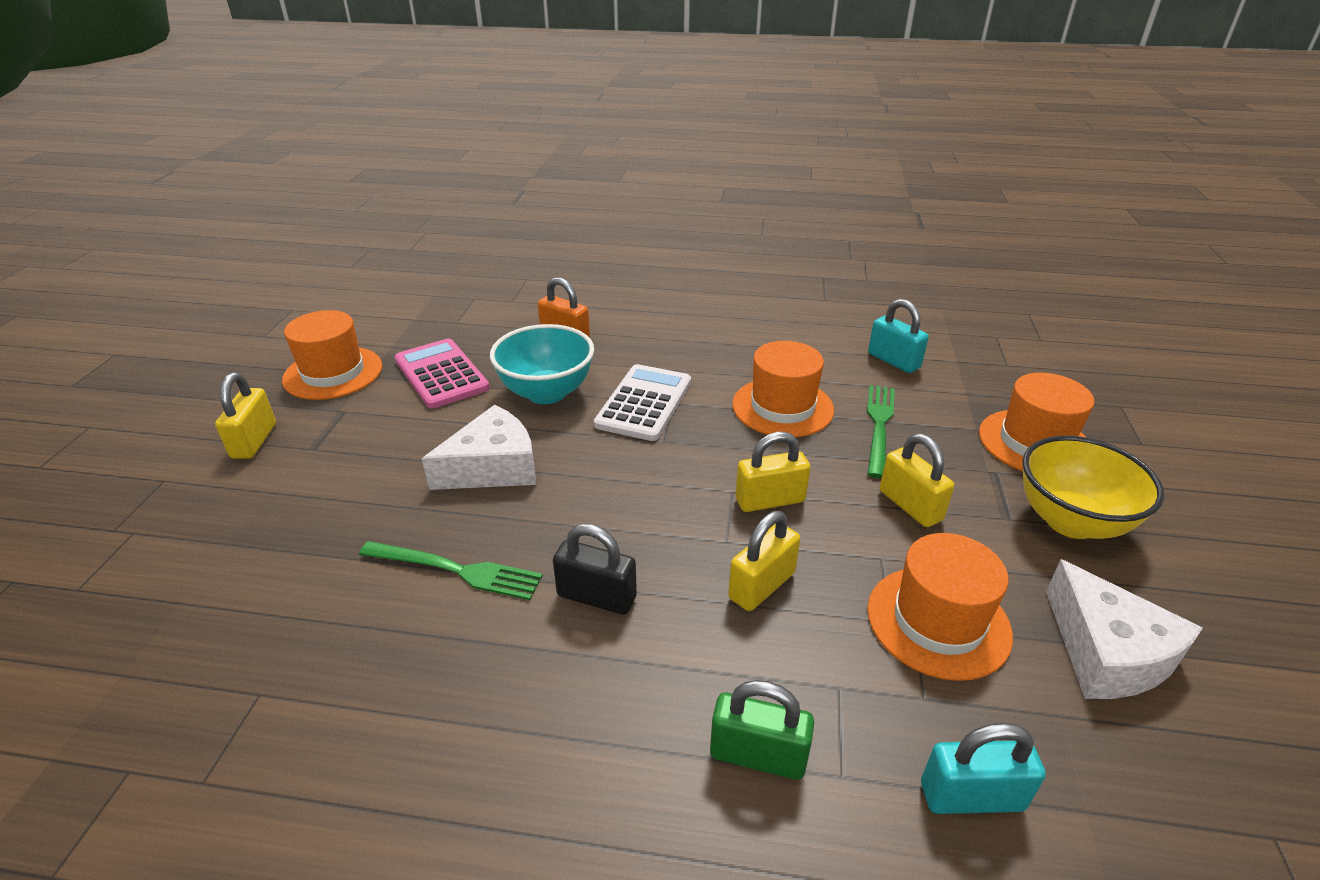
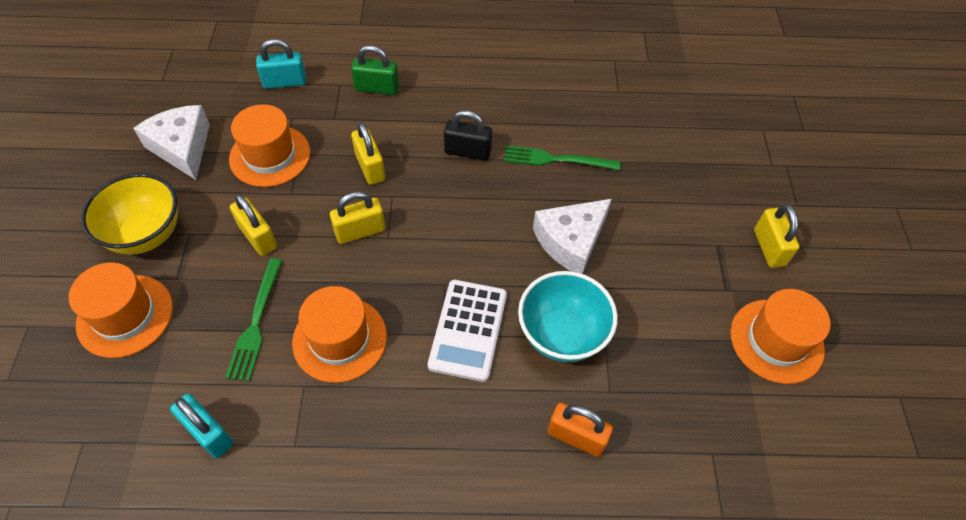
camera: 170 degrees right, 20 degrees up
pink calculator [395,339,490,409] -> none
yellow padlock [728,511,800,611] -> yellow padlock turned 60 degrees counterclockwise [351,122,385,185]

